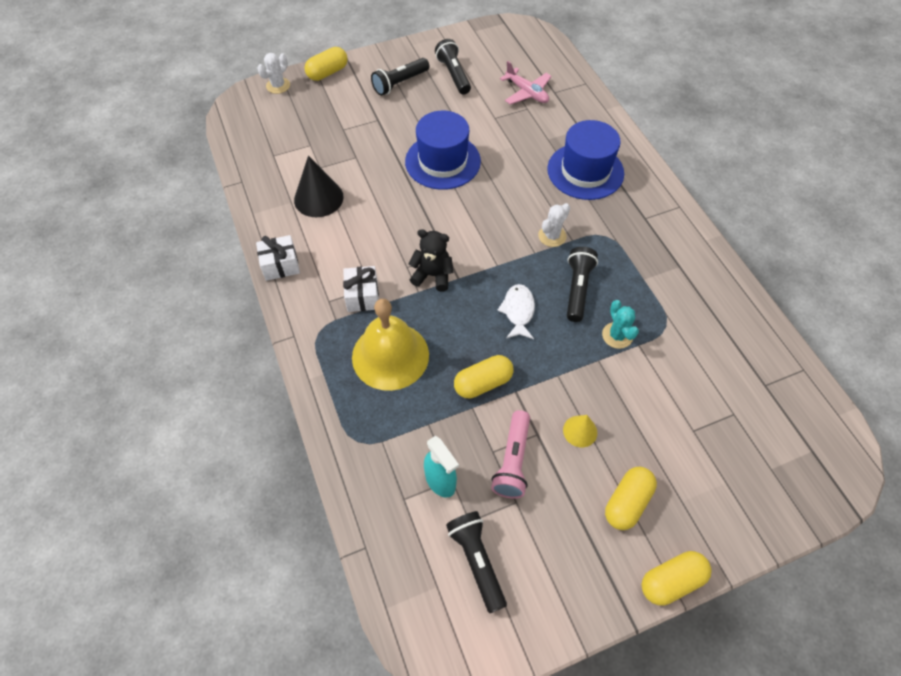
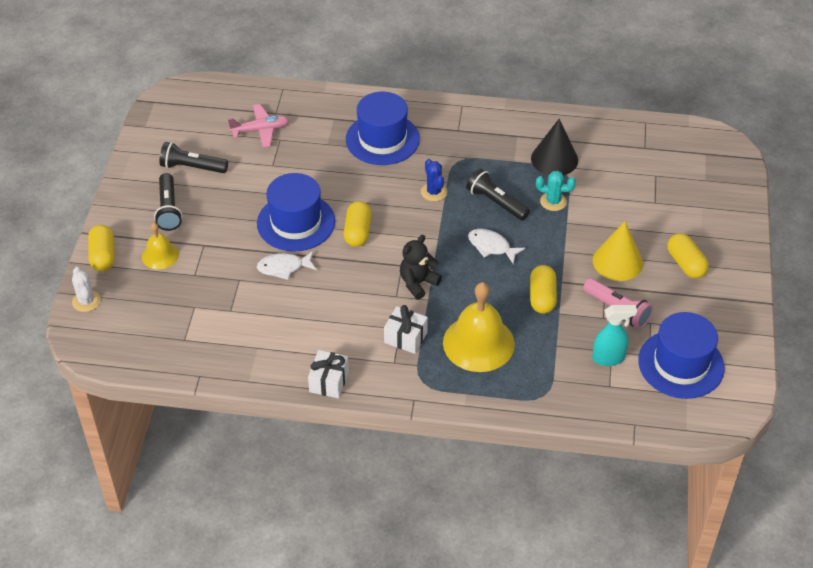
camera: 60 degrees left, 10 degrees down
black cone [294,156,344,217] -> black cone moved to [531,119,578,175]
black flashlight [446,511,507,613] -> blue hat [638,312,725,399]
white cactus [538,203,570,247] -> blue cactus [421,159,447,201]
yellow cone [563,415,597,447] -> yellow cone [593,221,643,281], size x1.77
yellow capsule [642,551,712,605] -> yellow capsule moved to [343,201,372,247]
none -> yellow bell [142,222,179,269]
none -> white fish [257,251,317,280]

